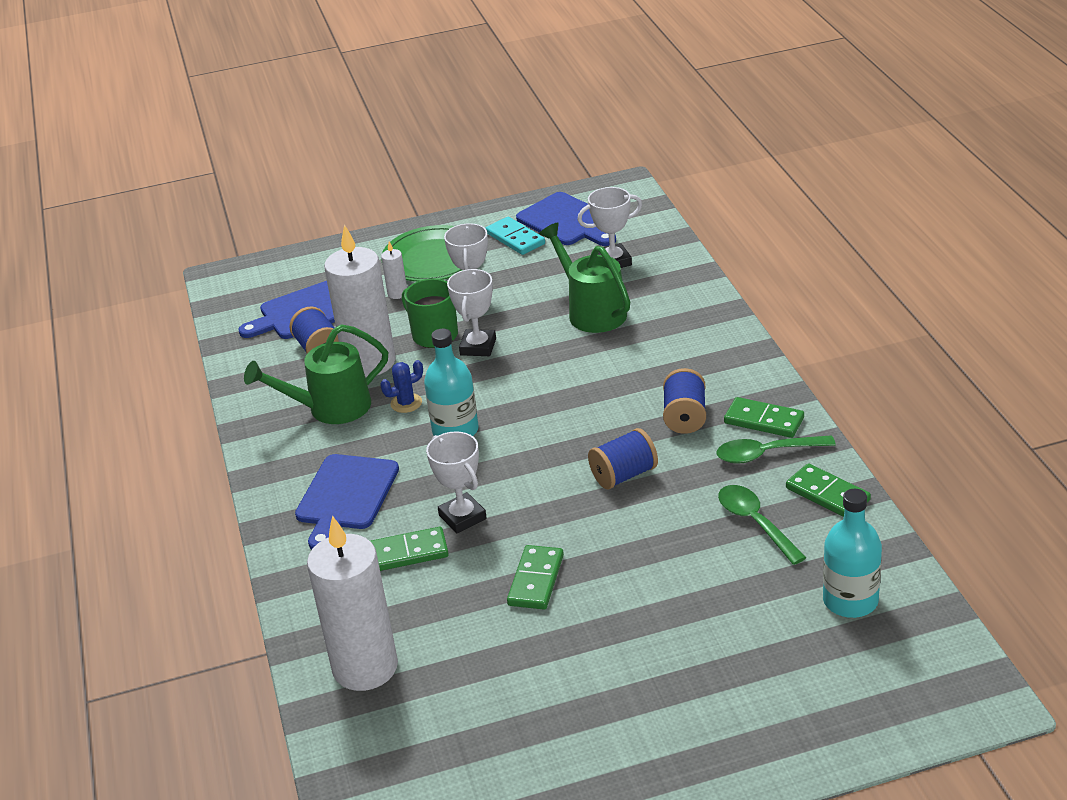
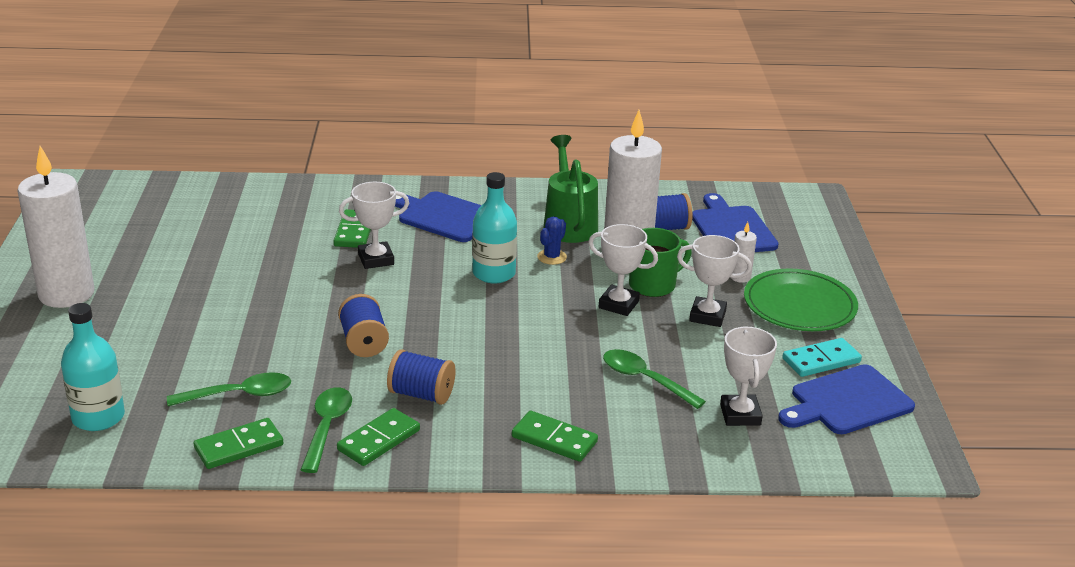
camera: 100 degrees right, 5 degrees down
white candle [307,515,398,691] -> white candle moved to [17,146,95,308]
blue cactus [380,360,423,413] -> blue cactus turned 45 degrees clockwise [537,216,567,265]
green domino [507,545,564,610] -> green domino moved to [512,411,598,462]
green watering can [539,222,630,333] -> green spoon [603,349,706,409]

